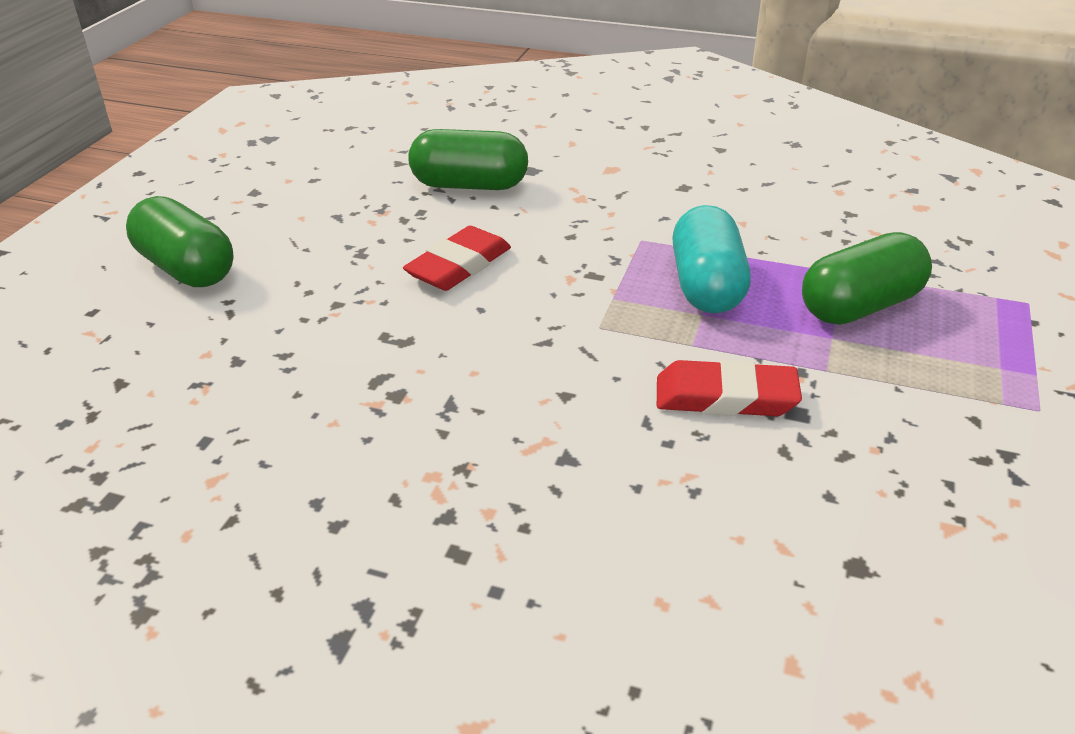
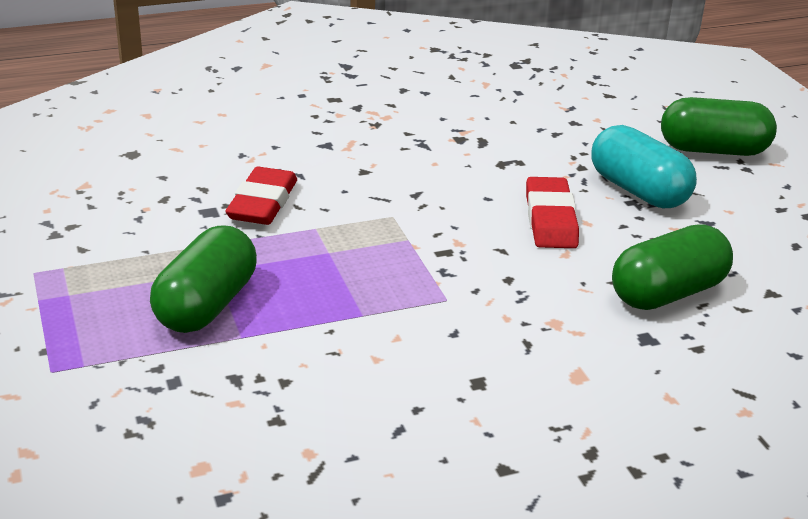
camera: 140 degrees right, 5 degrees down
red eraser [657,360,802,416] -> red eraser turned 45 degrees counterclockwise [225,167,297,225]
turquoise capsule [672,205,751,313] -> turquoise capsule moved to [592,125,697,208]

